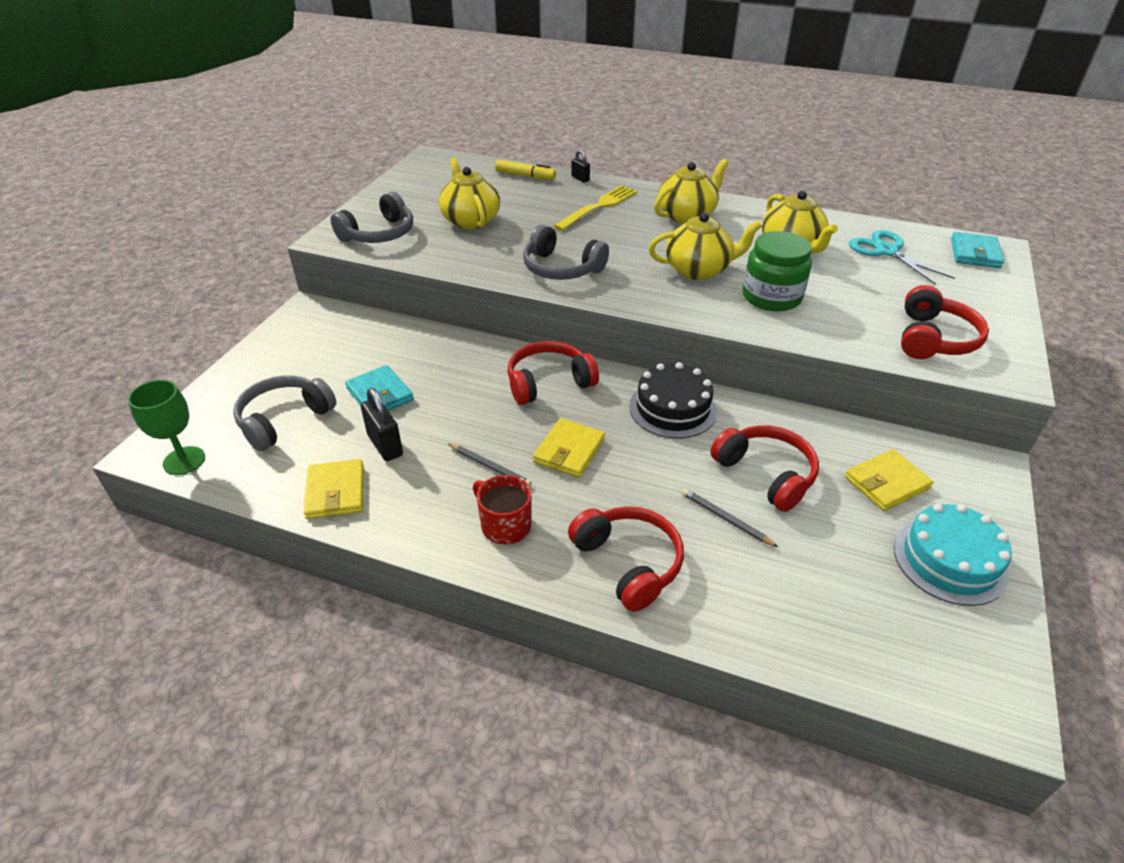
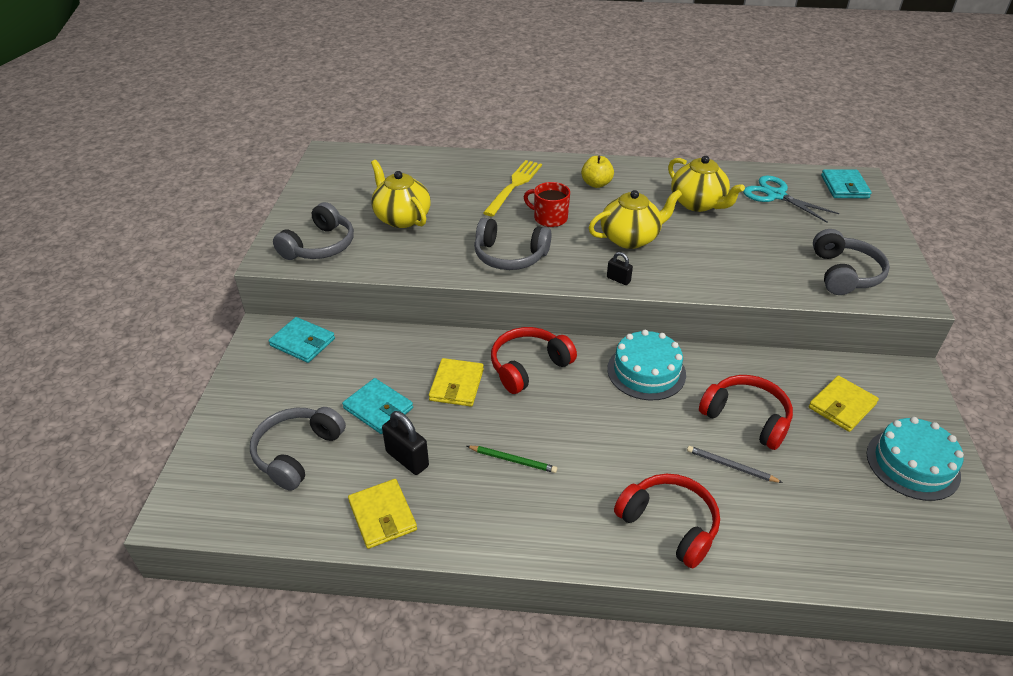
camera: 15 degrees left, 0 degrees up
green goblet [128,380,205,475] -> none
grey pencil [449,444,532,487] -> green pencil [467,446,557,473]
red mug [473,475,531,544] -> red mug moved to [524,182,570,227]
yellow marker [495,160,556,180] -> none
yellow wallet [533,418,605,478] -> yellow wallet moved to [429,358,484,407]
black padlock [571,150,590,182] -> black padlock moved to [607,252,633,285]
black cake [629,362,717,438] -> turquoise cake [607,330,686,401]
yellow teapot [654,159,729,224] -> yellow apple [581,156,614,188]
green jar [743,231,812,312] -> none
red headphones [901,285,989,359] -> grey headphones [813,229,890,295]
none -> turquoise wallet [269,317,335,363]

